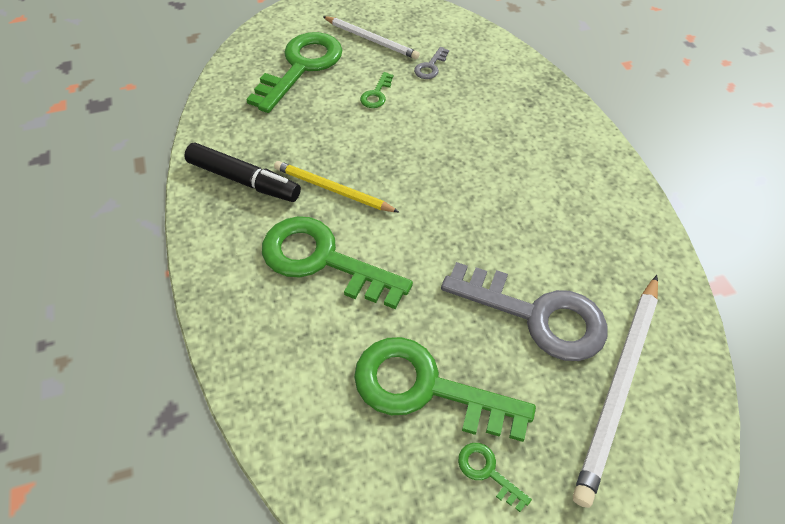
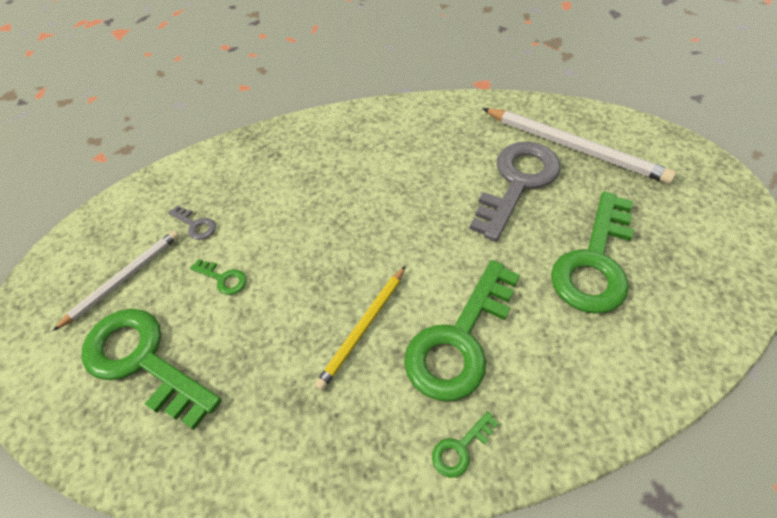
camera: 80 degrees left, 0 degrees up
black marker [184,143,301,202] -> none
green key [458,443,532,512] -> green key moved to [432,411,499,478]

